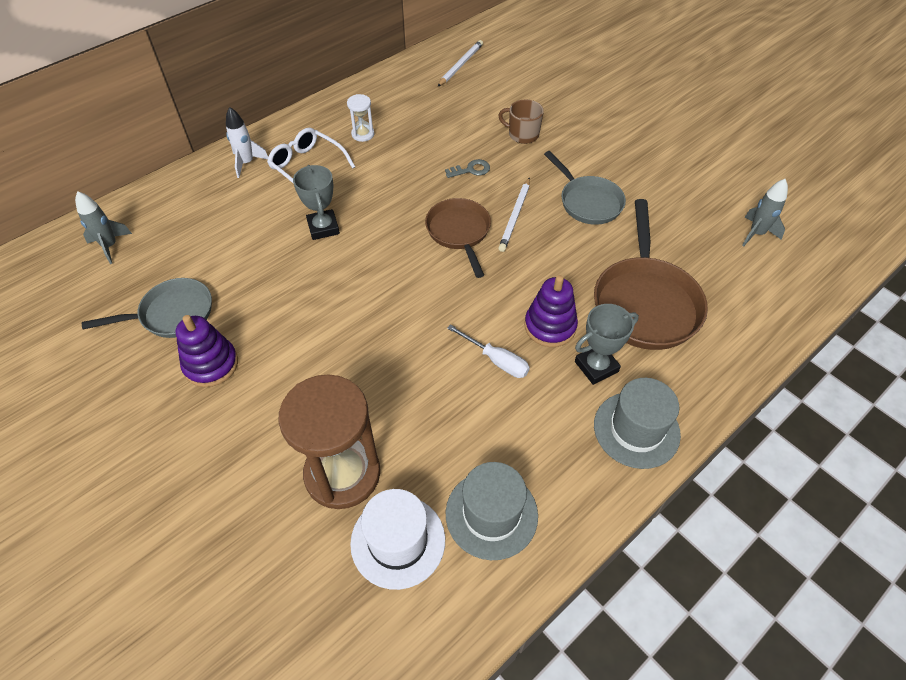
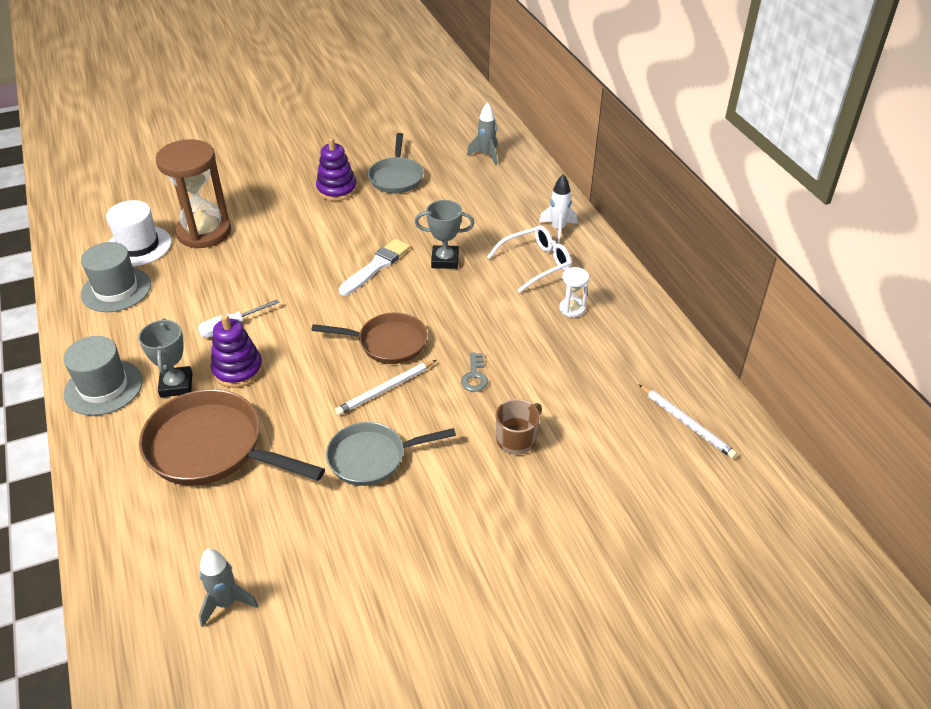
camera: 110 degrees right, 10 degrees down
white pencil [498,177,530,252] -> white pencil turned 75 degrees counterclockwise [335,360,436,415]
none -> white brush [339,239,410,296]

